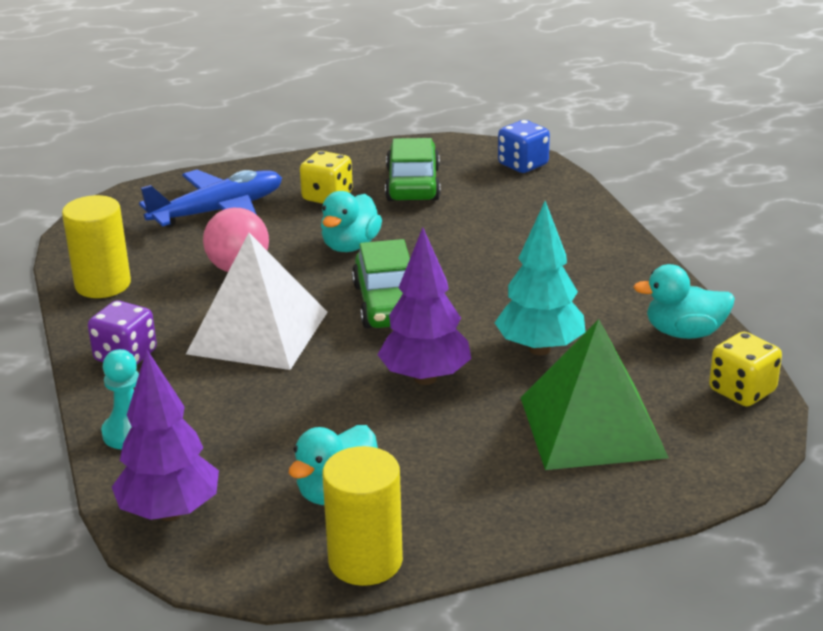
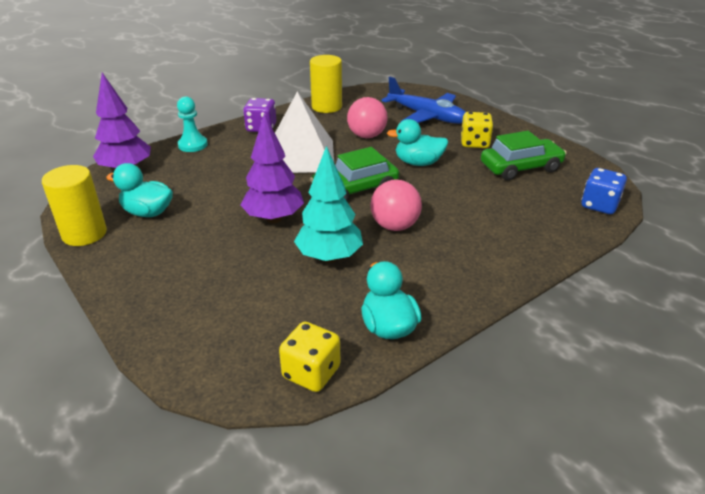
camera: 70 degrees right, 5 degrees up
green pyramid [521,319,669,470] -> none
none -> pink ball [370,180,422,231]

